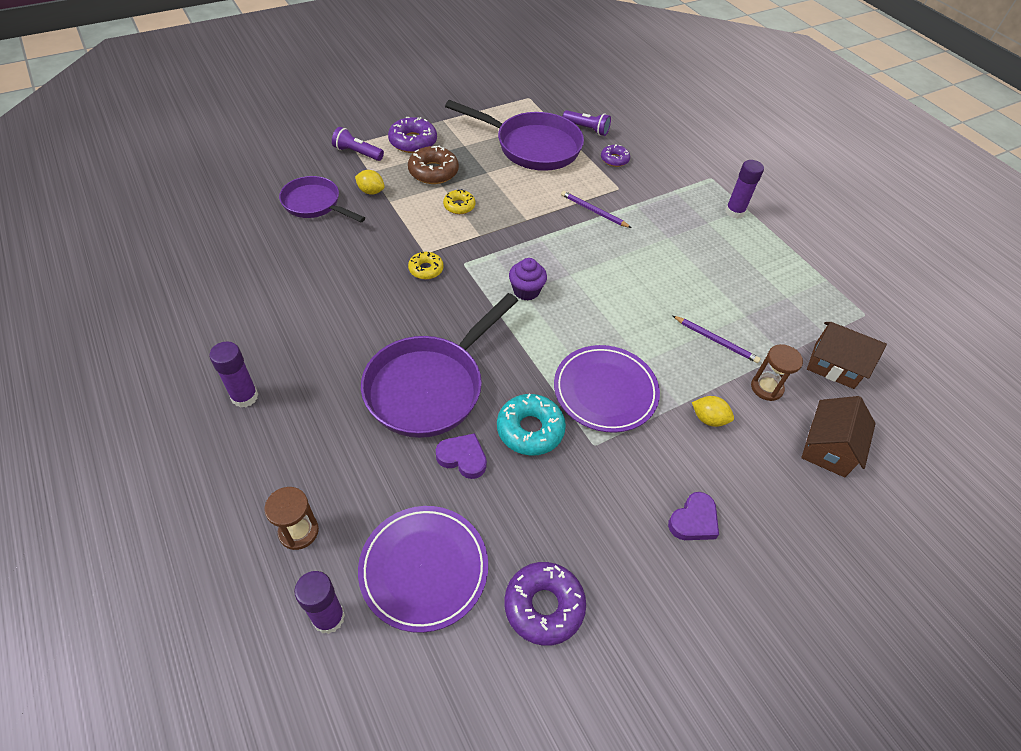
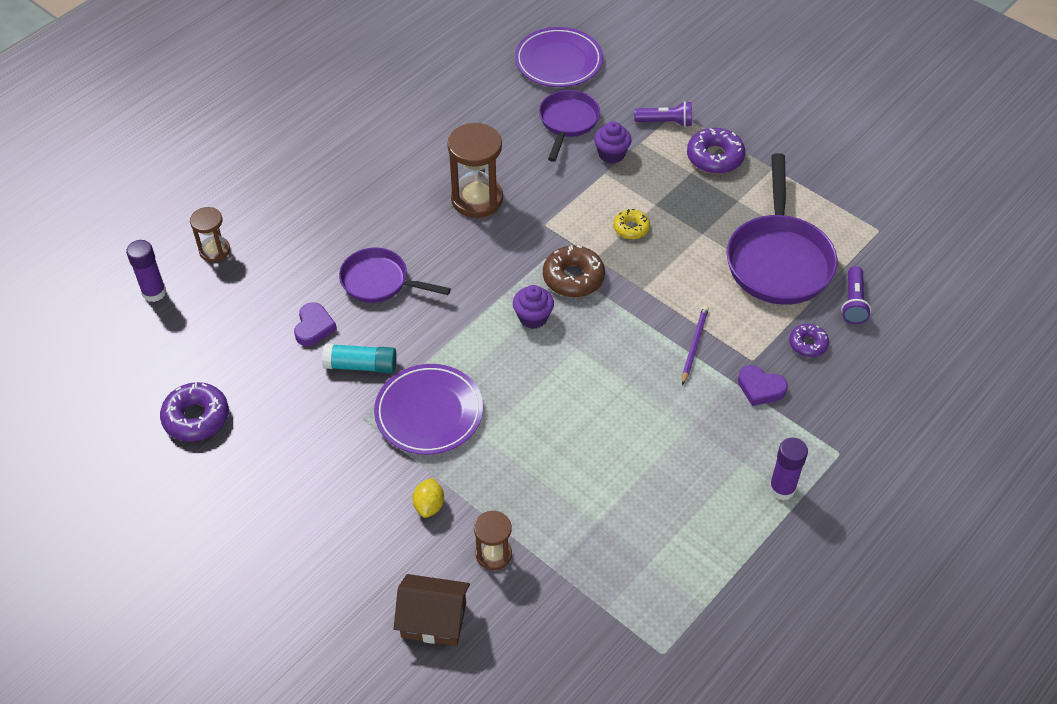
camera: 75 degrees right, 0 degrees up
purple glue stick [209,342,258,408] -> none
purple flashlight [332,127,384,161] -> purple flashlight turned 90 degrees clockwise [634,101,692,127]
yellow lemon [355,170,385,195] -> purple cupcake [594,121,632,164]
purple plate [358,506,488,633] -> purple plate moved to [515,27,603,87]
purple pan [361,293,518,438] -> purple pan [339,247,451,303], size x0.61
brown donut [408,146,459,184] -> brown donut moved to [543,245,605,297]
yellow donut [408,252,444,279] -> none
turquoise donut [497,394,566,455] -> turquoise glue stick [322,343,397,373]
purple heart [668,492,719,540] -> purple heart moved to [738,365,788,406]
purple pencil [673,316,761,363] -> none
brown house [807,322,887,389] -> none
none -> brown hourglass [447,123,503,218]

